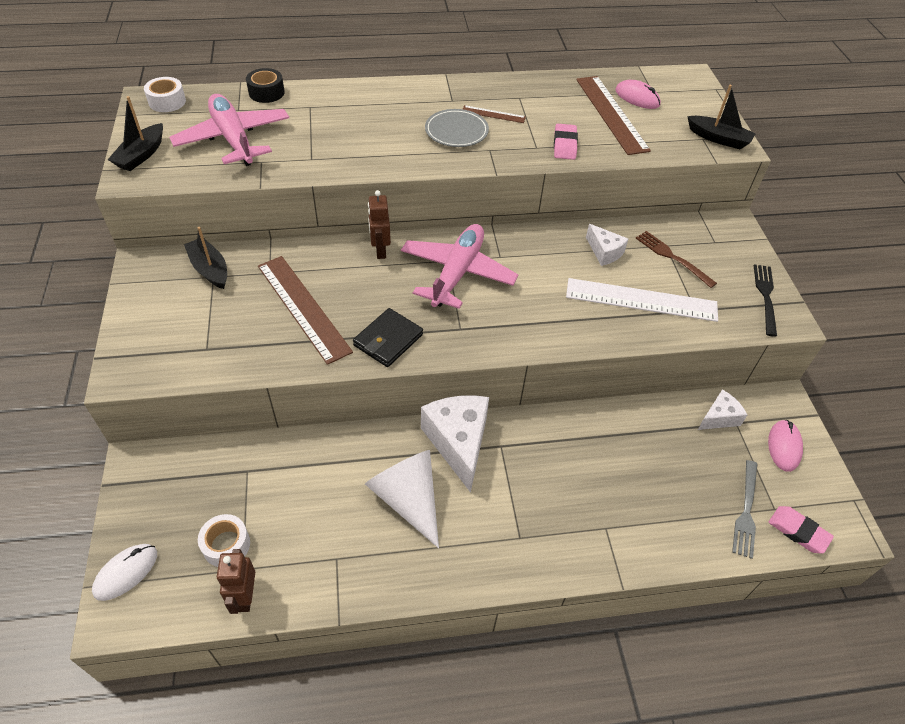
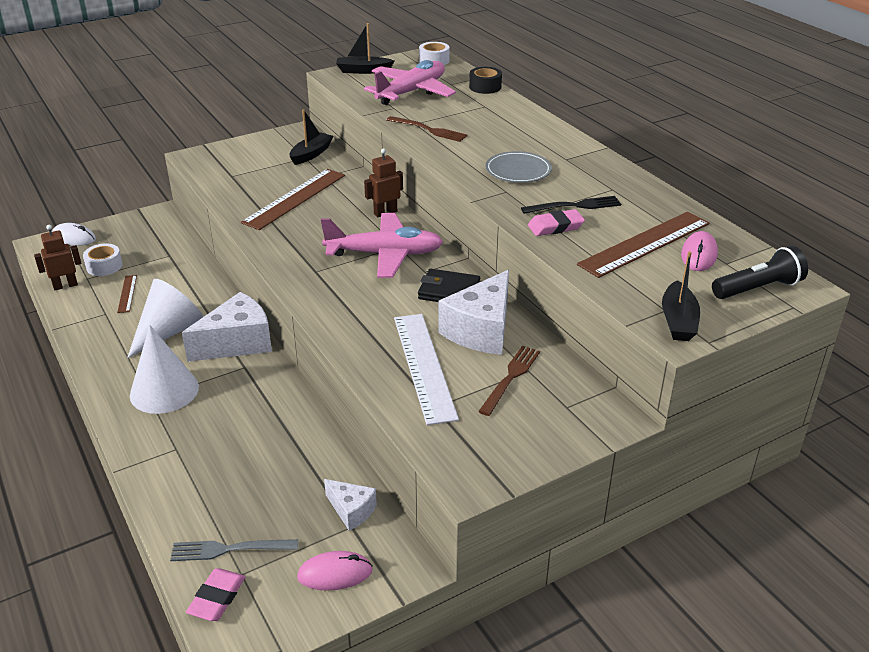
camera: 70 degrees right, 15 degrees down
black wallet [353,308,423,367] -> black wallet moved to [418,269,480,302]
brown ruler [463,105,526,123] -> brown ruler moved to [117,275,137,313]
white cheese [586,224,628,266] -> white cheese [438,270,509,355], size x1.86
black fork [754,264,777,337] -> black fork moved to [521,196,621,214]
none -> white cone [130,325,199,414]
none -> brown fork [387,116,468,142]
none -> black flashlight [712,246,808,299]

